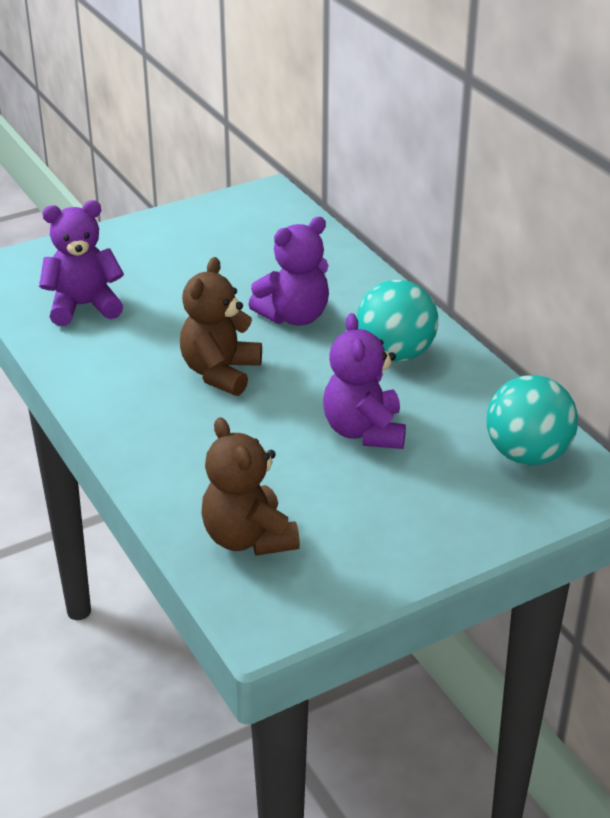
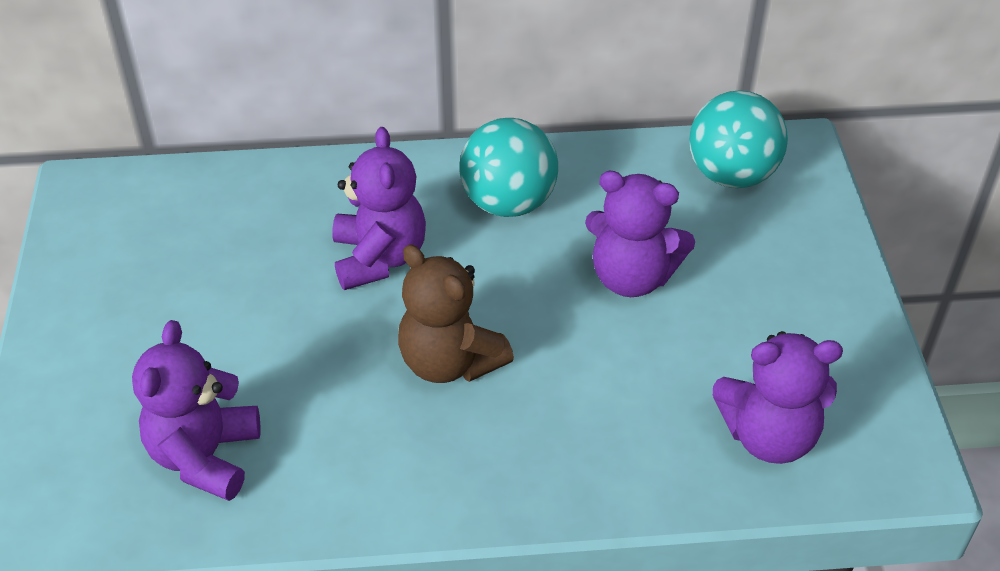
camera: 65 degrees left, 10 degrees up
brown teddy bear [202,417,300,556] -> purple teddy bear [712,331,843,464]

